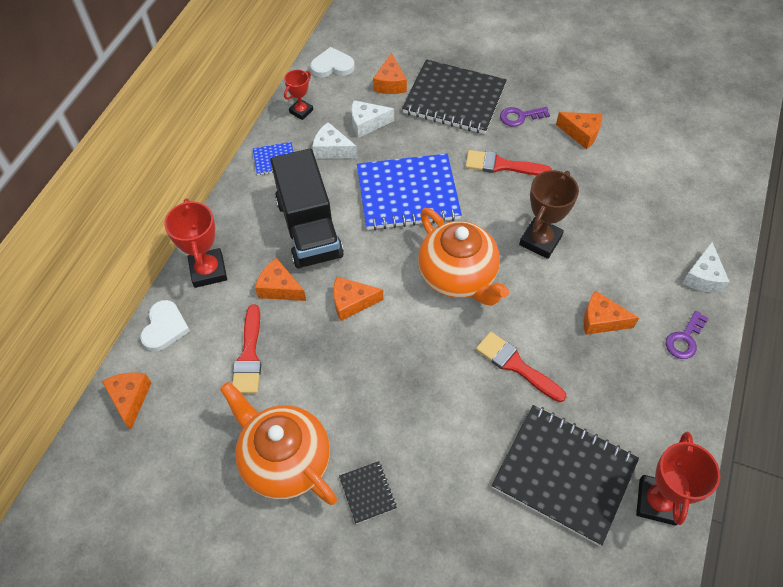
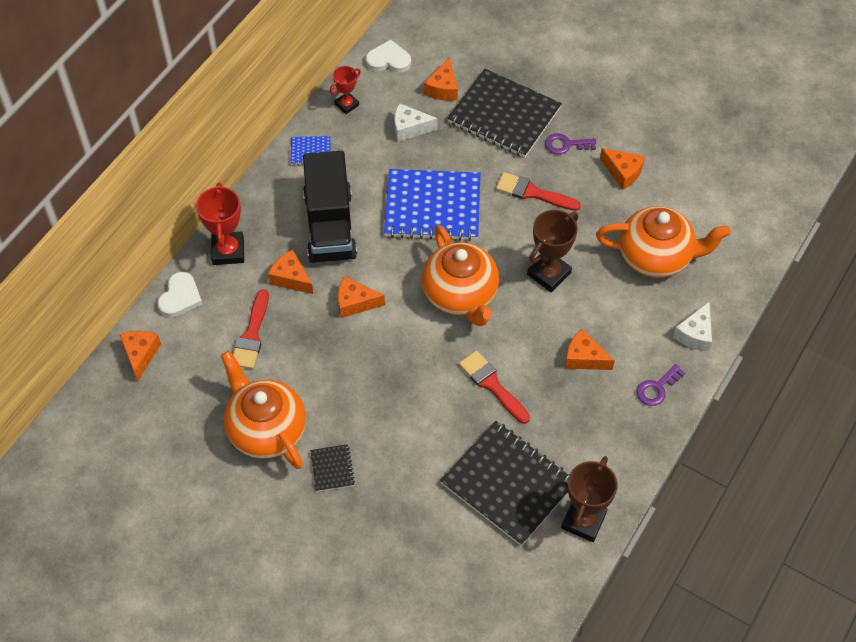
camera: 10 degrees right, 0 degrees up
white cheese [312,122,357,159] -> none
red trophy [636,432,720,526] -> brown trophy [561,456,618,542]
none -> orange teapot [596,206,731,278]

